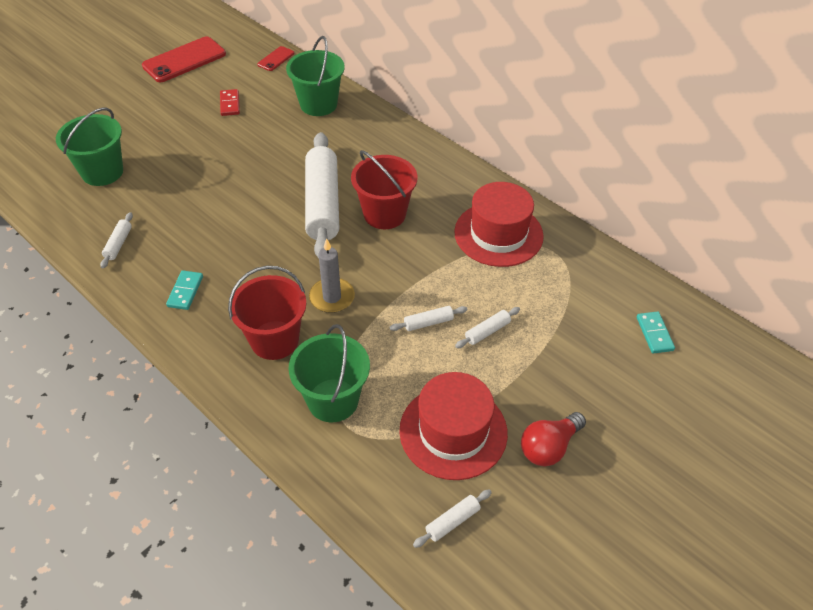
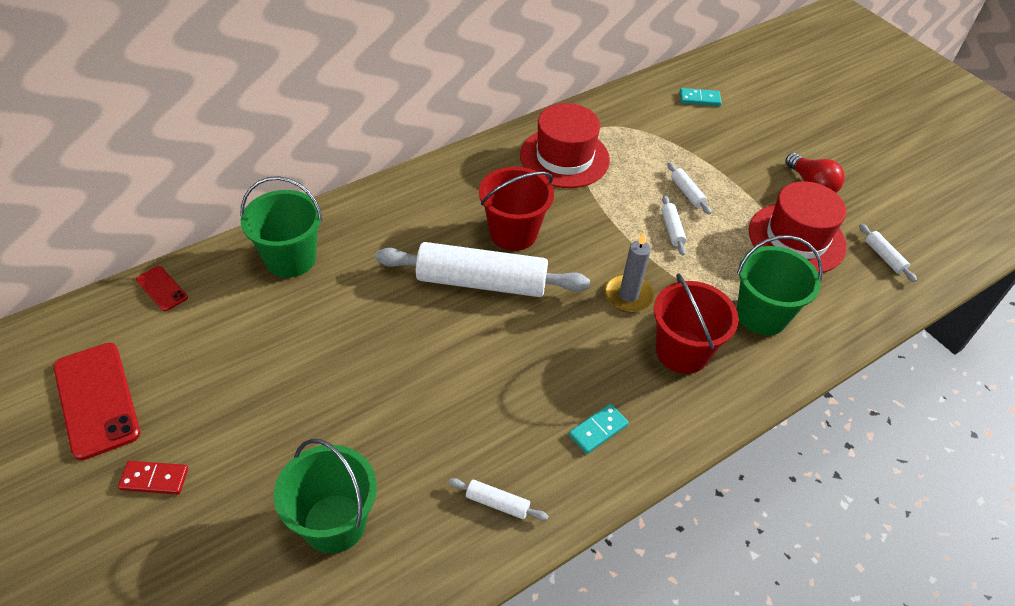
camera: 80 degrees left, 0 degrees up
turquoise domino [166,270,203,310] -> turquoise domino turned 60 degrees counterclockwise [569,404,629,454]
red domino [220,89,240,116] -> red domino moved to [118,461,188,495]

